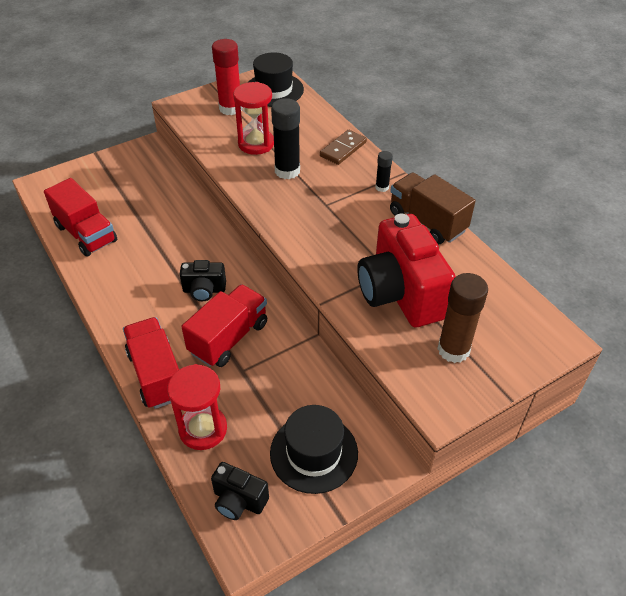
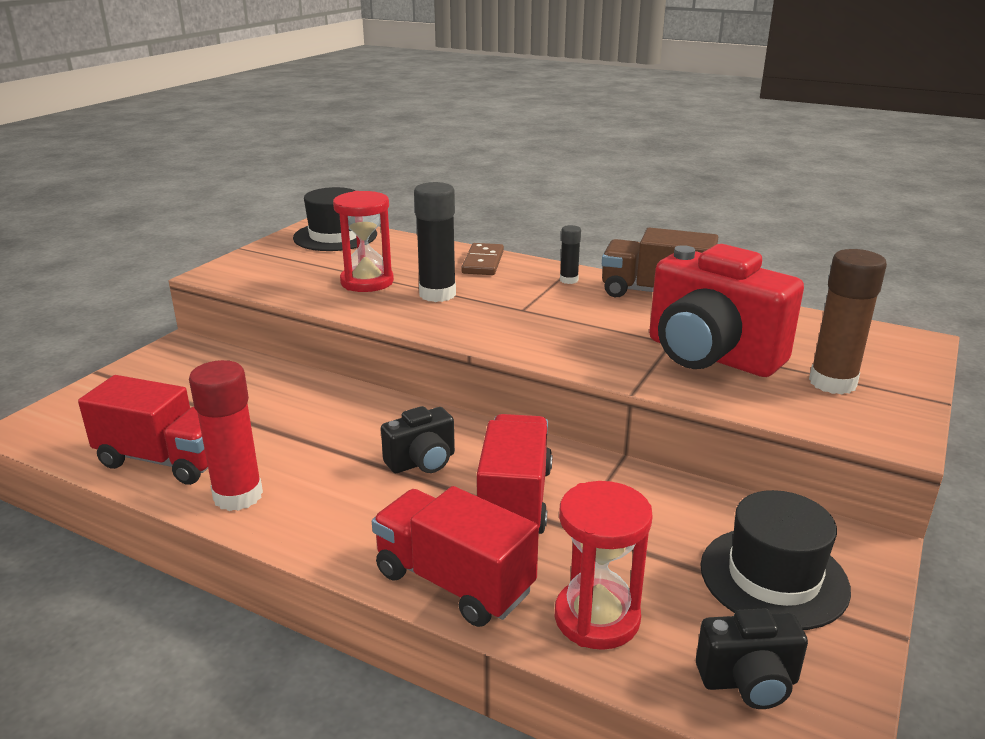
camera: 30 degrees left, 20 degrees down
red glue stick [212,39,242,115] -> red glue stick moved to [189,360,263,511]

